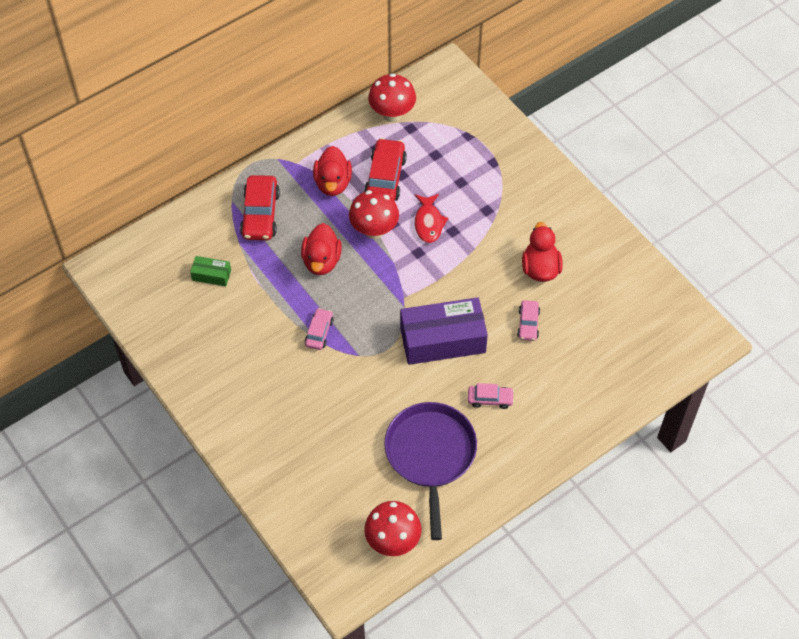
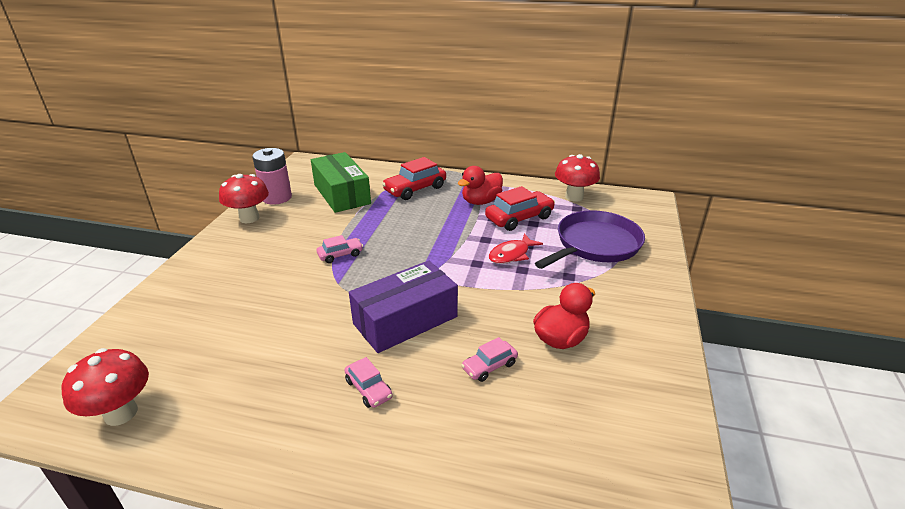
camera: 50 degrees right, 25 degrees down
green box [190,256,231,286] -> green box [311,152,371,213], size x2.18
red duck [301,223,342,275] -> none
red mushroom [349,190,399,239] -> red mushroom moved to [219,174,269,223]
purple pan [384,402,477,540] -> purple pan moved to [535,210,645,269]
purple box [400,297,488,365] -> purple box turned 75 degrees counterclockwise [349,260,458,353]
none -> pink battery [252,148,292,205]

